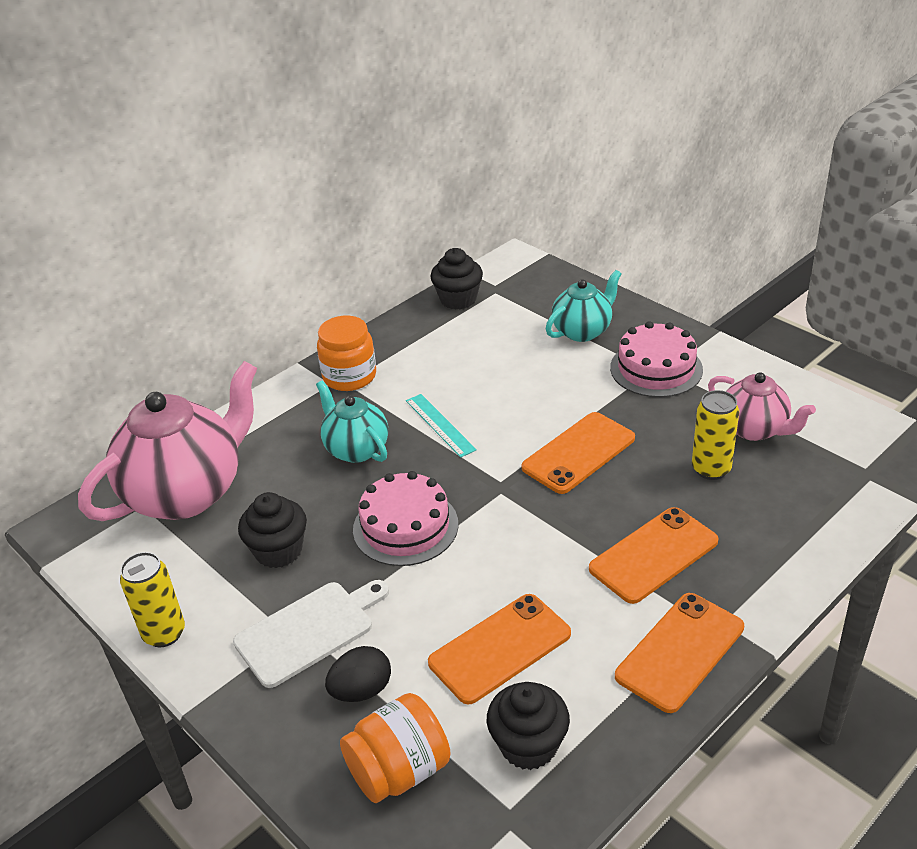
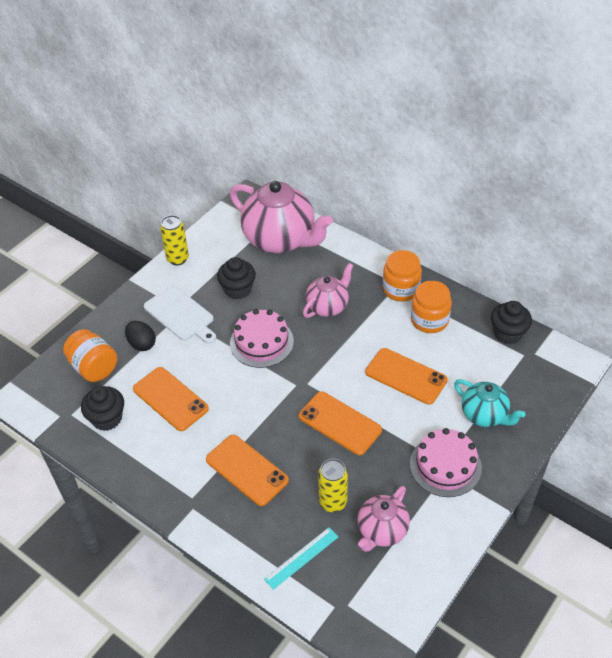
camera: 80 degrees right, 10 degrees up
turquoise teapot [316,380,388,463] -> pink teapot [303,263,354,318]
turquoise ruler [406,394,477,458] -> turquoise ruler moved to [264,527,338,590]
orange phone [615,593,744,713] -> orange phone moved to [365,348,448,405]
none -> orange jar [411,281,452,333]

